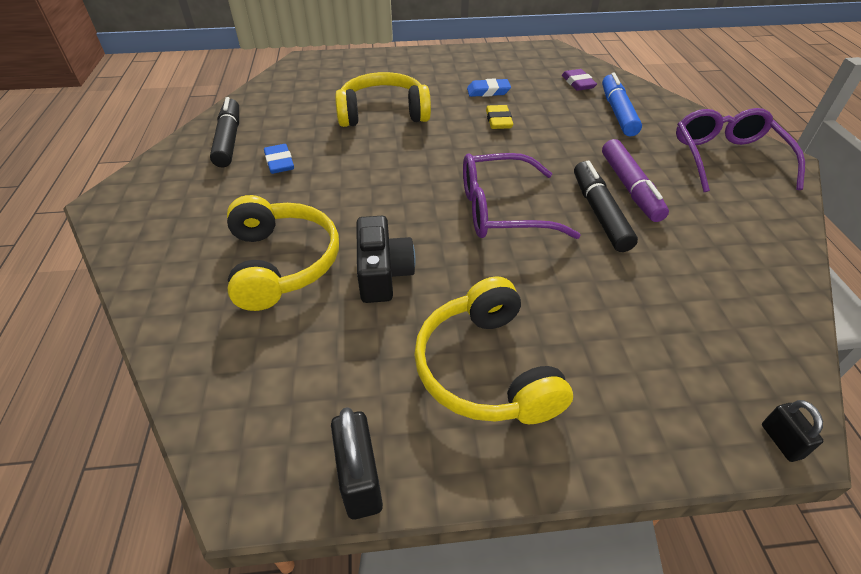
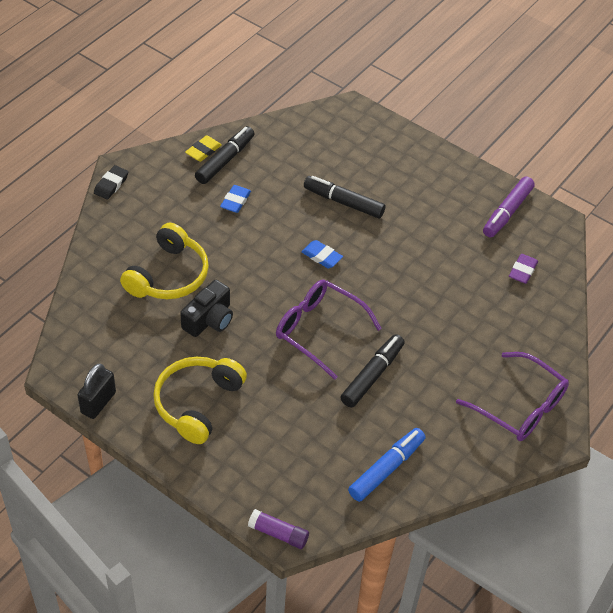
camera: 40 degrees right, 5 degrees up
yellow headphones [335,72,431,127] -> black marker [304,176,385,218]
blue eraser [467,78,511,97] -> blue eraser moved to [301,240,343,268]
yellow eraser [486,105,513,129] -> yellow eraser moved to [185,136,222,162]
blue marker [602,73,642,136] -> blue marker moved to [348,428,426,502]
purple marker [602,139,669,222] -> purple marker moved to [483,177,535,237]
purple glasses [676,108,805,192] -> purple glasses turned 90 degrees clockwise [456,352,569,441]
black padlock [762,400,823,462] -> purple glue stick [248,509,309,549]
none -> black eraser [94,165,128,200]

